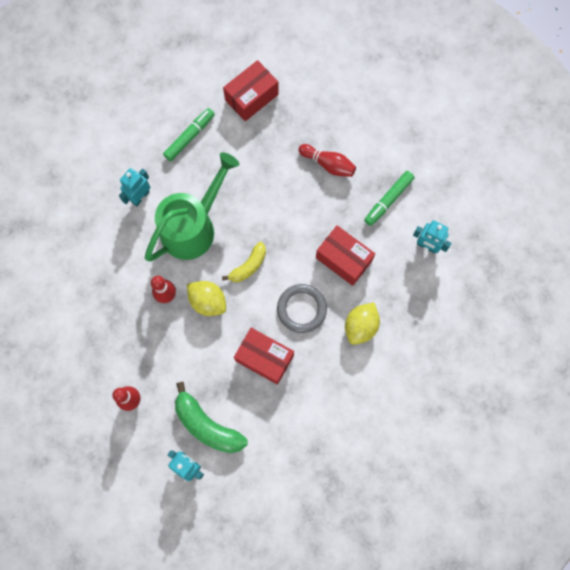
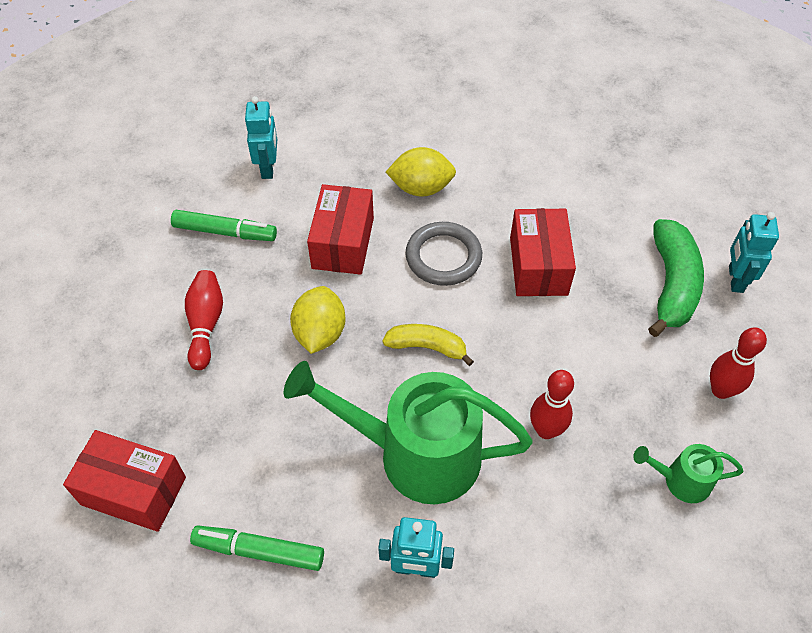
camera: 120 degrees left, 20 degrees down
yellow lemon [187,281,226,316] -> yellow lemon moved to [290,286,346,354]
none -> green watering can [633,444,743,503]

